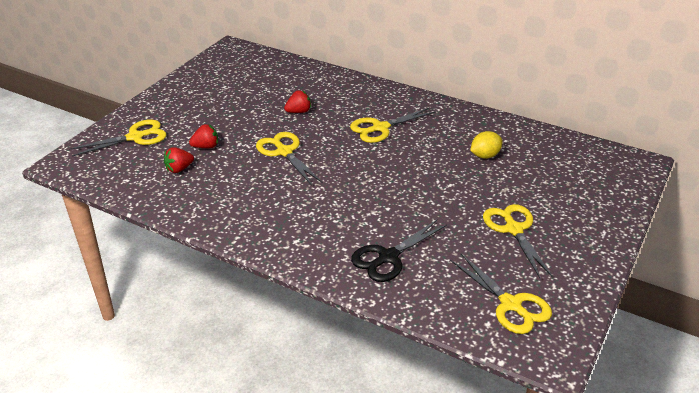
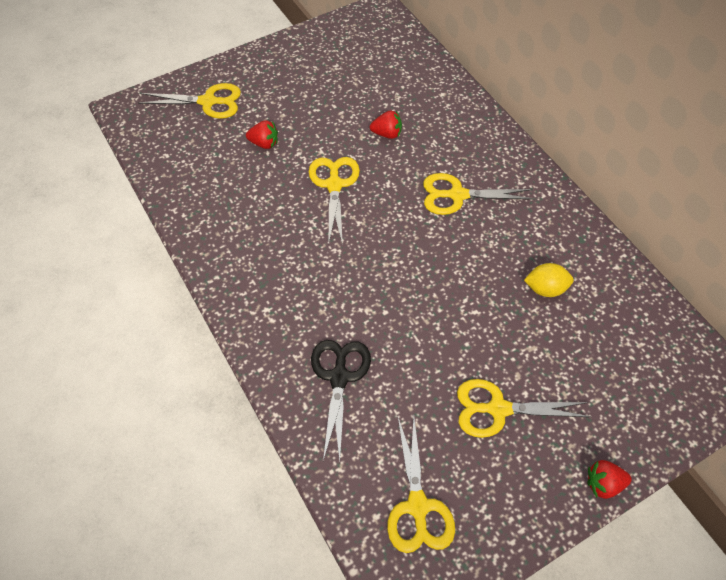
camera: 30 degrees right, 20 degrees up
red strawberry [164,147,194,173] -> red strawberry moved to [587,460,632,499]
black scissors [351,220,447,282] -> black scissors turned 105 degrees clockwise [311,340,371,461]
yellow scissors [483,204,553,279] -> yellow scissors turned 105 degrees counterclockwise [457,379,591,438]

